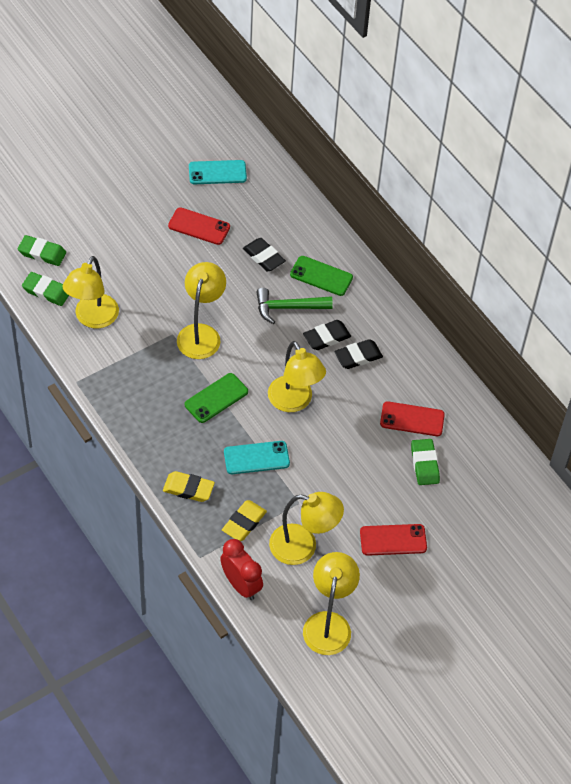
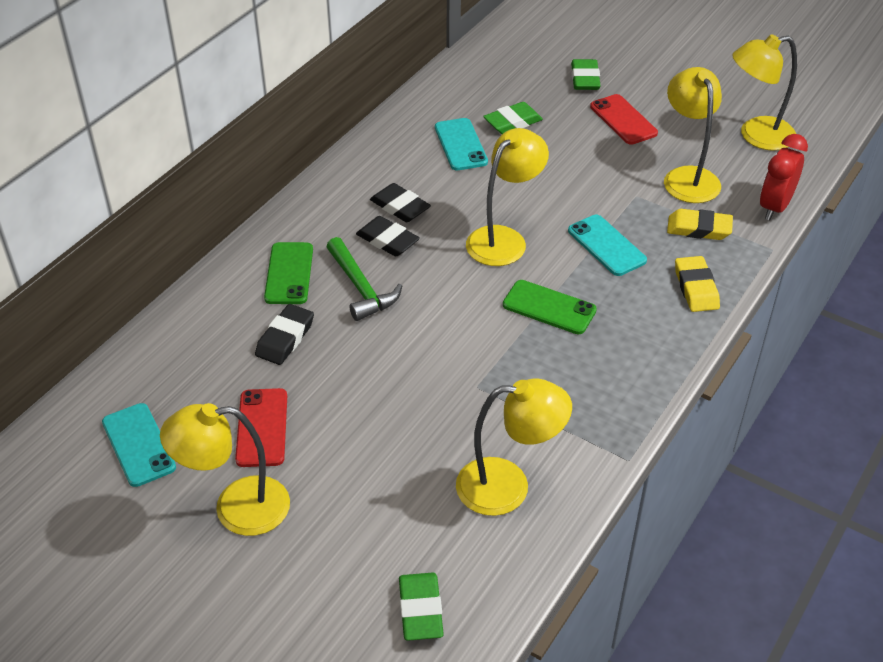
camera: 110 degrees left, 10 degrees down
green eraser [22,272,69,306] -> green eraser moved to [571,59,601,90]
yellow lamp [177,262,226,359] -> yellow lamp moved to [160,403,290,536]
red phone [380,401,445,436] -> turquoise phone [435,118,488,170]

